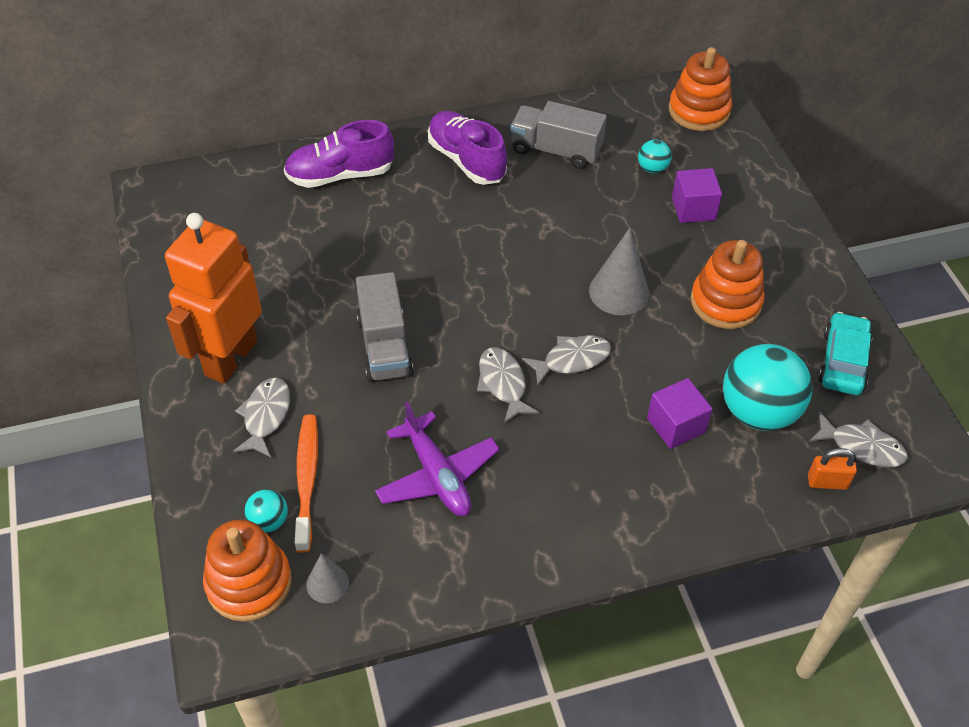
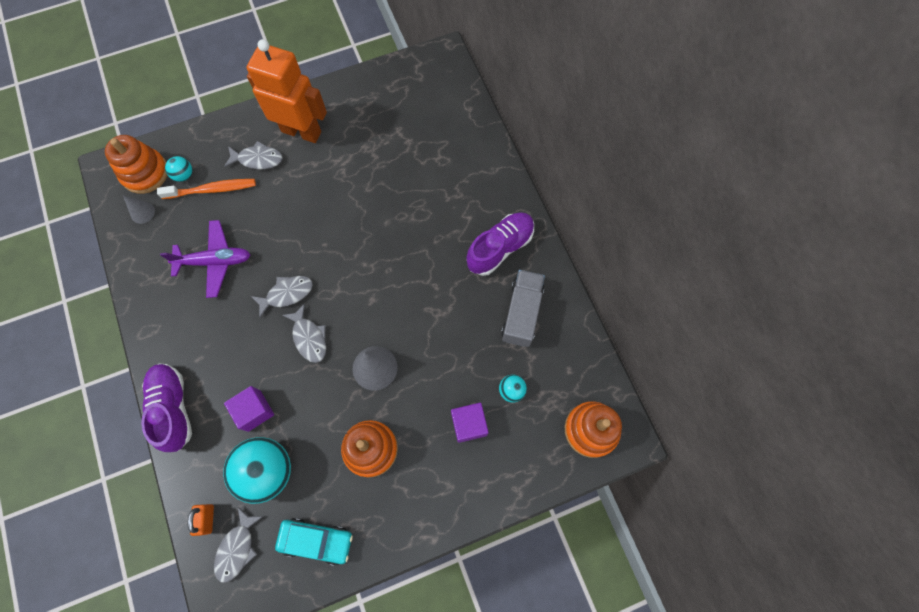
camera: 85 degrees right, 20 degrees up
purple shoe [284,120,394,188] -> purple shoe moved to [141,364,192,452]
grey truck [356,272,413,382] -> none
purple plane [375,401,500,516] -> purple plane turned 150 degrees counterclockwise [160,220,251,298]

